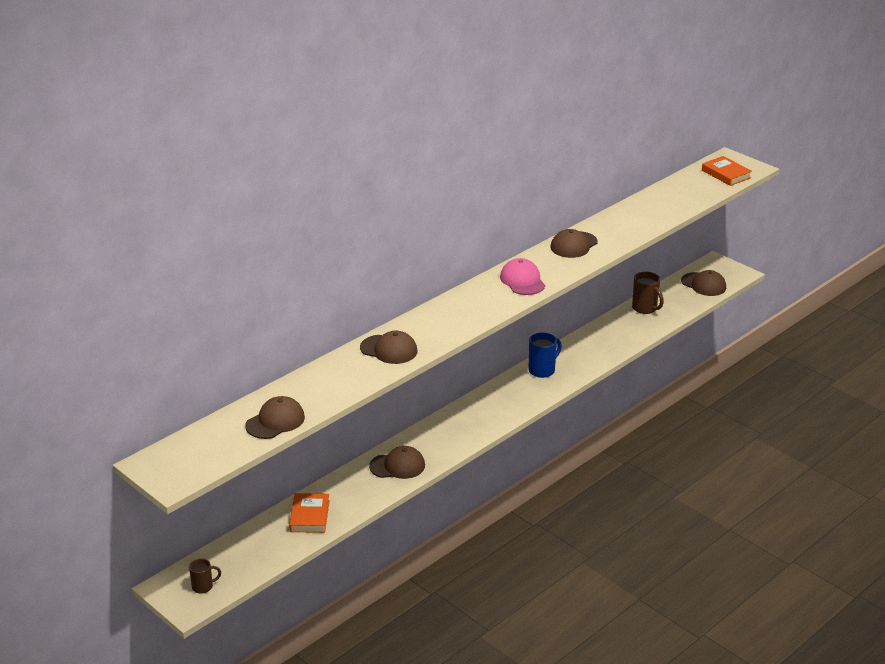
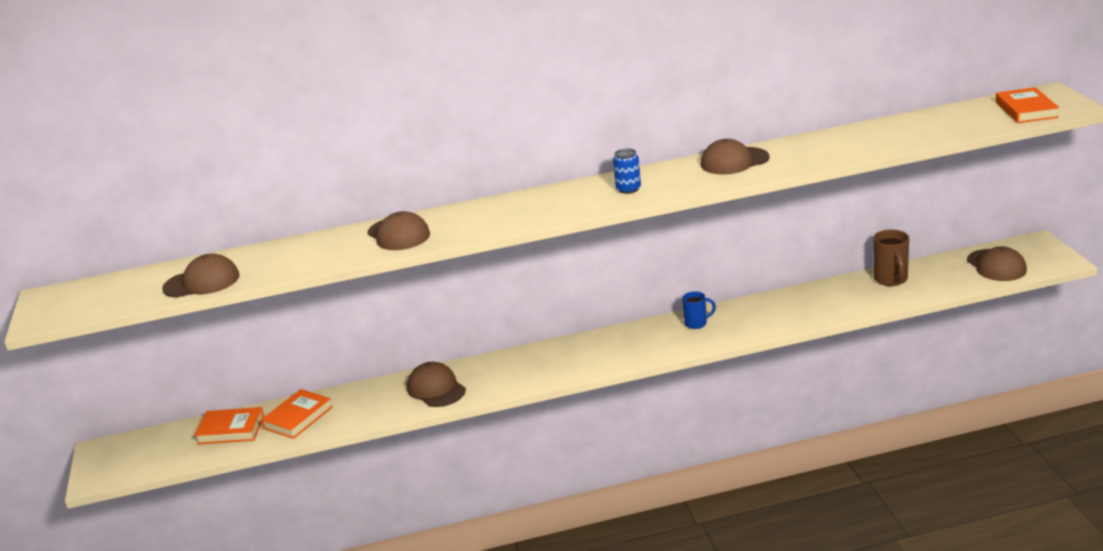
camera: 35 degrees right, 5 degrees down
brown mug [189,558,221,594] -> none
brown cap [369,446,425,479] -> brown cap turned 150 degrees counterclockwise [407,362,466,407]
pink cap [500,258,545,295] -> blue can [613,148,641,194]
blue mug [528,333,562,378] -> blue mug [682,291,716,329], size x0.65
none -> orange book [194,407,264,445]

